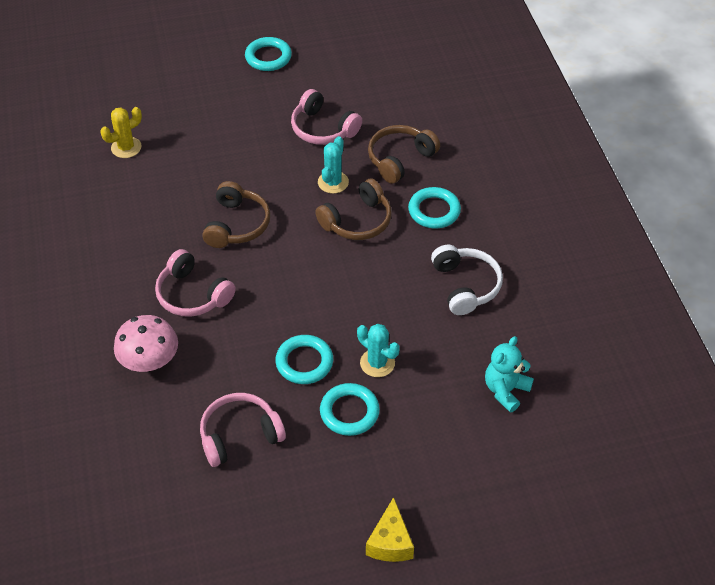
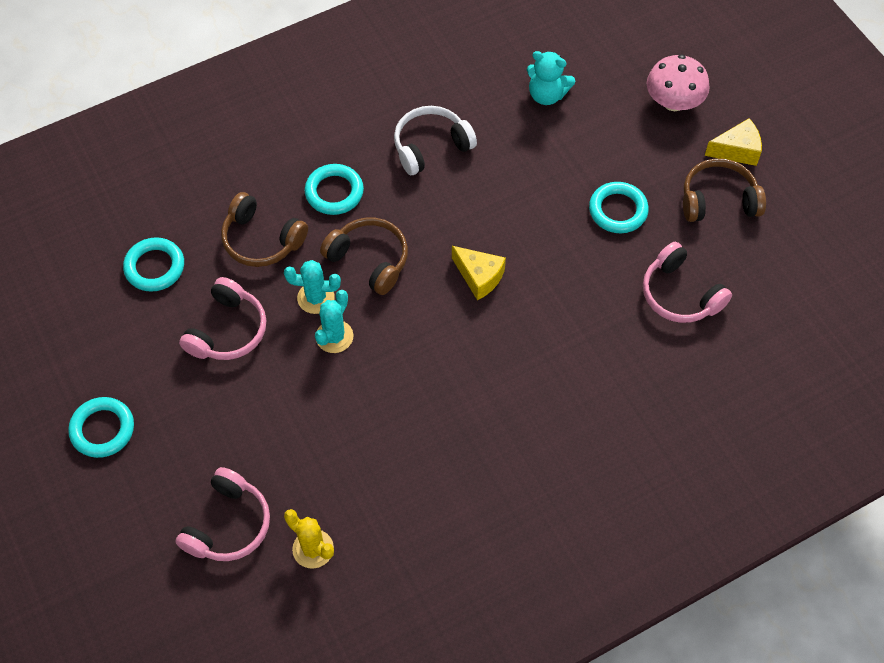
camera: 105 degrees left, 10 degrees up
pink mushroom [114,315,178,372] -> pink mushroom moved to [647,55,710,111]
pink headphones [155,249,236,317] -> pink headphones moved to [176,467,270,561]
brown headphones [202,181,271,248] -> brown headphones moved to [683,158,766,222]
turquoise ring [275,335,333,384] -> turquoise ring moved to [123,237,184,292]
turquoise cactus [357,324,400,377] -> turquoise cactus moved to [315,290,354,353]
none -> yellow cheese [452,246,506,300]

